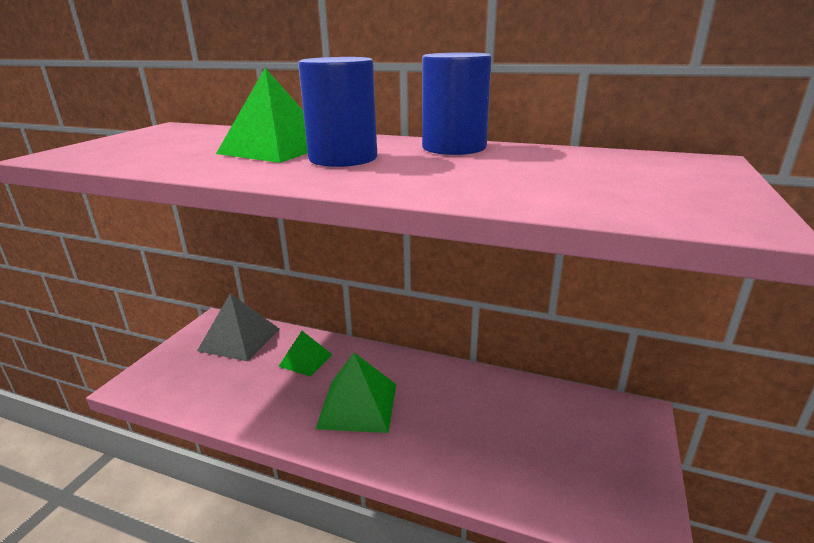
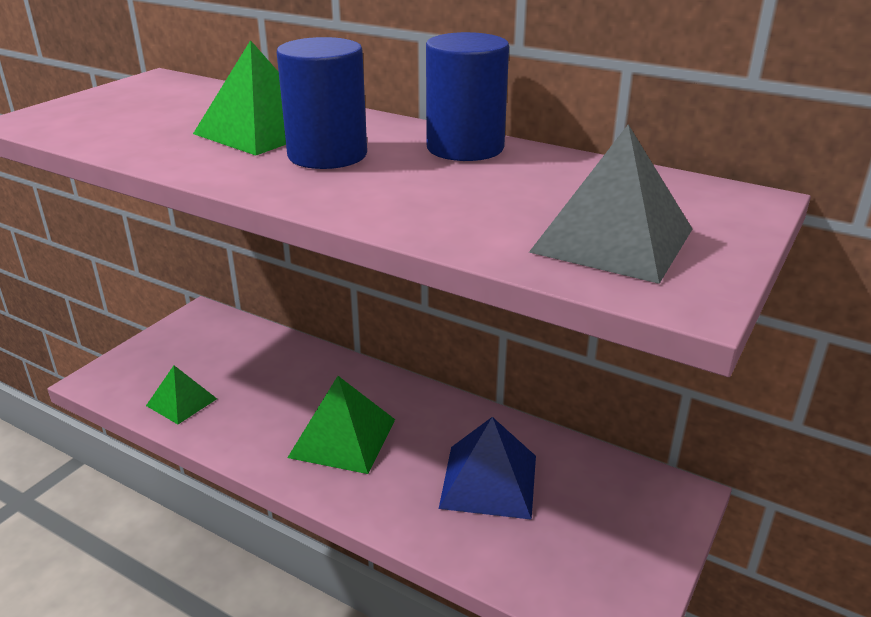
camera: 10 degrees right, 5 degrees up
grey pyramid [197,293,279,362] -> grey pyramid moved to [529,124,692,284]
green pyramid [278,331,333,377] -> green pyramid moved to [146,365,217,424]
none -> blue pyramid [439,417,536,520]

